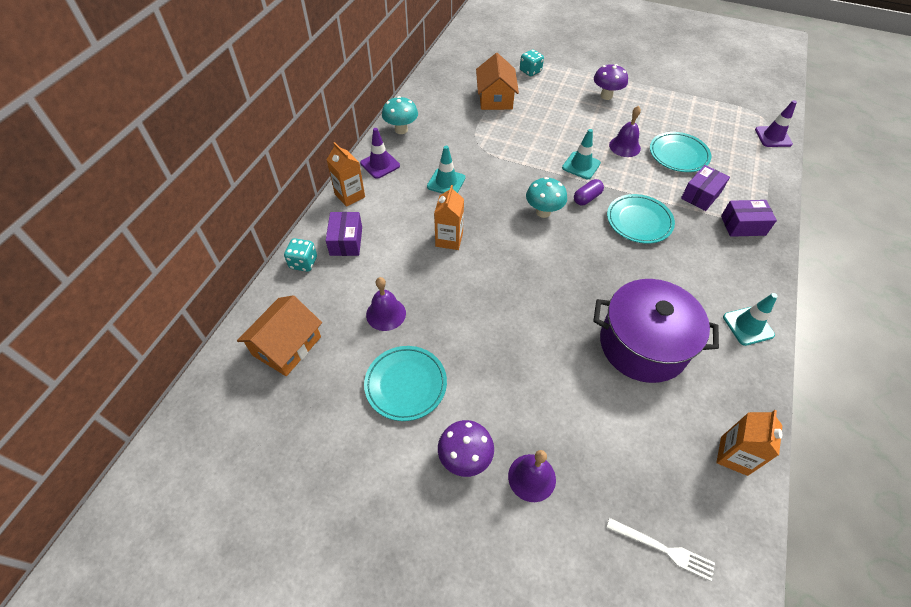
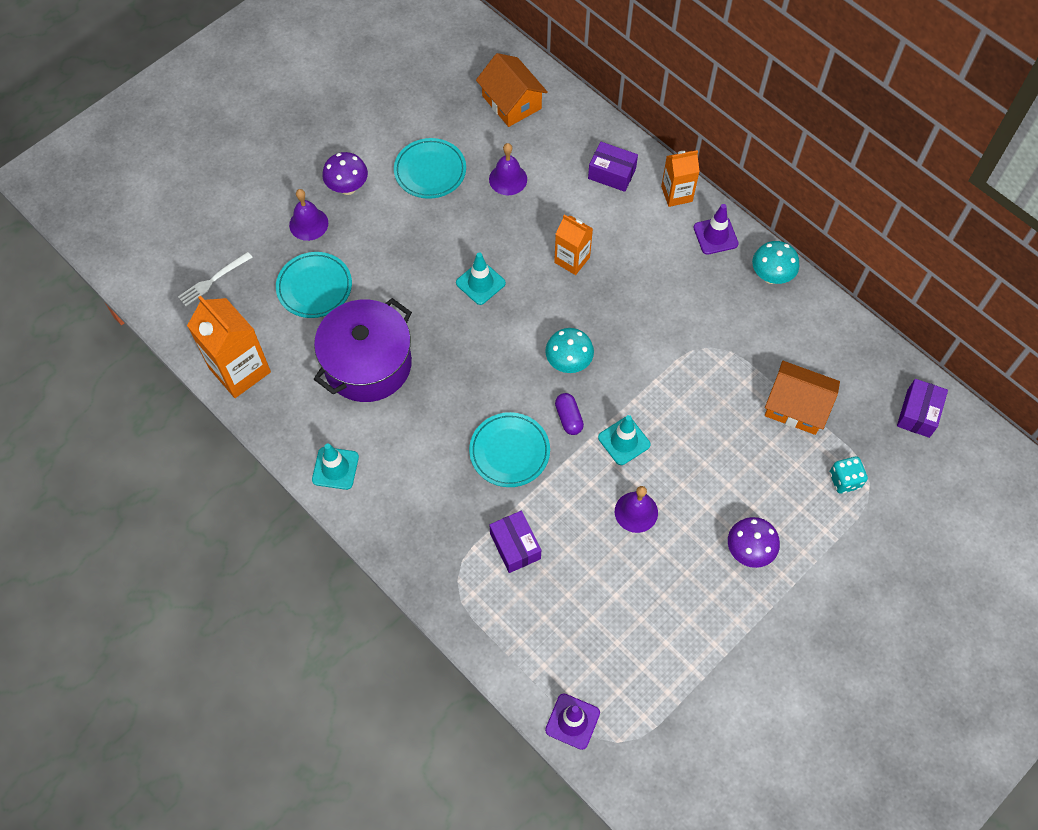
camera: 115 degrees right, 10 degrees up
turquoise dice [284,238,317,272] -> none
turquoise traffic cone [427,146,466,194] -> turquoise traffic cone moved to [456,252,506,305]
turquoise plate [650,132,711,172] -> turquoise plate moved to [276,252,352,318]
orange carton [716,410,783,476] -> orange carton [187,295,271,398], size x1.65
purple box [721,200,777,237] -> purple box moved to [897,379,948,438]

